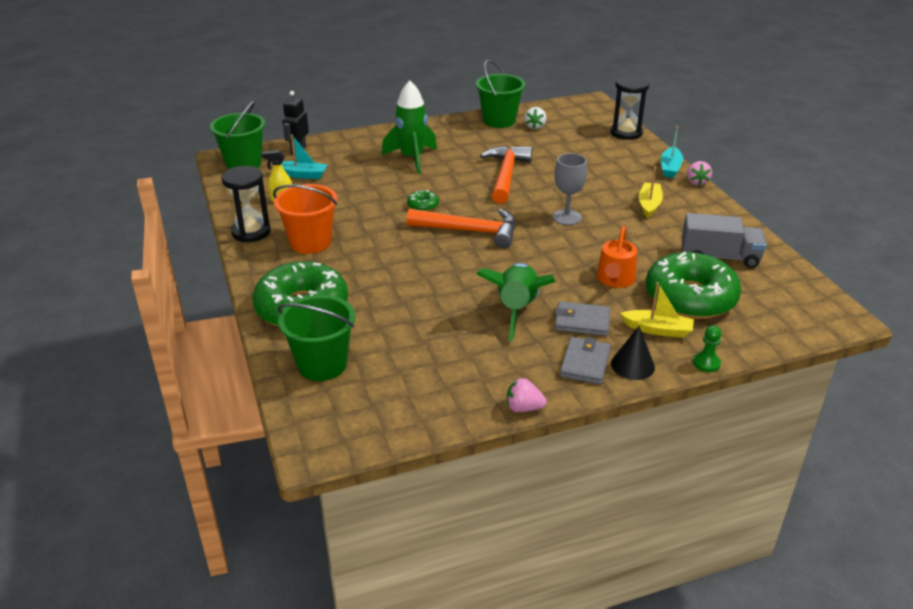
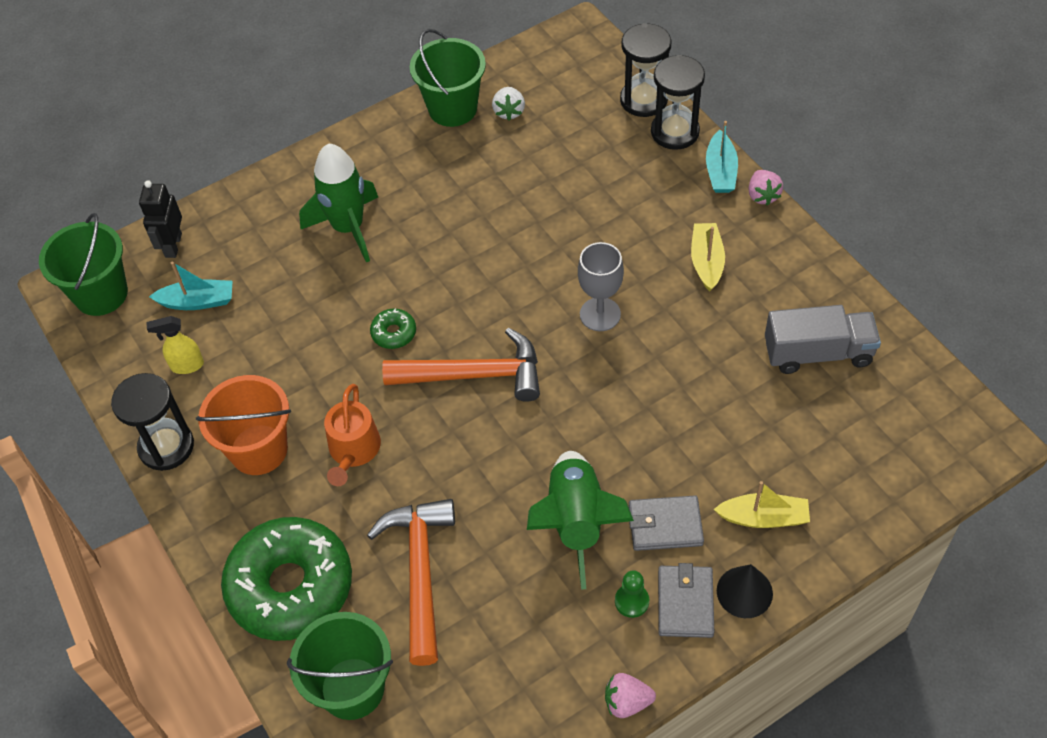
camera: 10 degrees left, 20 degrees up
orange hammer [480,146,532,204] -> orange hammer moved to [367,499,455,666]
orange watering can [597,226,637,288] -> orange watering can moved to [324,384,381,486]
green donut [646,252,741,319] -> none
green pawn [693,326,722,372] -> green pawn moved to [615,570,649,618]
none -> black hourglass [651,55,705,150]

